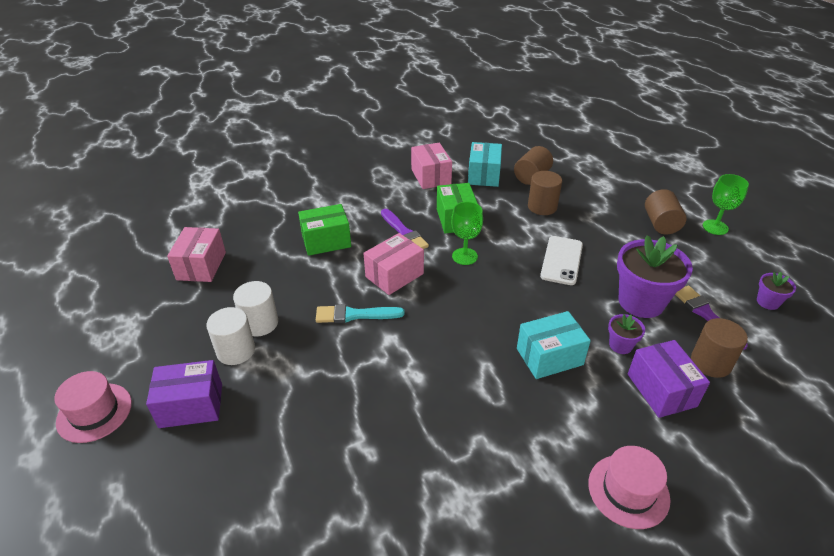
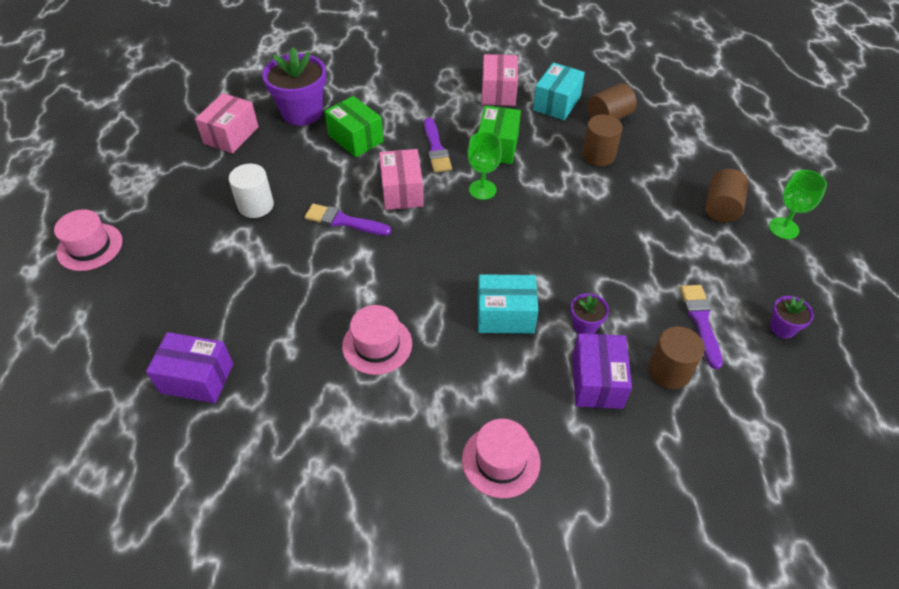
camera: 20 degrees right, 10 degrees up
purple box [146,360,222,428] -> purple box moved to [146,332,233,403]
white cylinder [206,307,255,365] -> none
green box [298,204,351,256] -> green box turned 45 degrees clockwise [324,96,384,157]
turquoise brush [316,304,405,323] -> purple brush [305,204,391,235]
pink box [363,233,424,295] -> pink box turned 75 degrees counterclockwise [379,149,424,210]
white phone [540,236,583,285] -> none
purple flower pot [617,235,693,318] -> purple flower pot moved to [262,47,326,126]
none -> pink hat [342,305,412,375]

